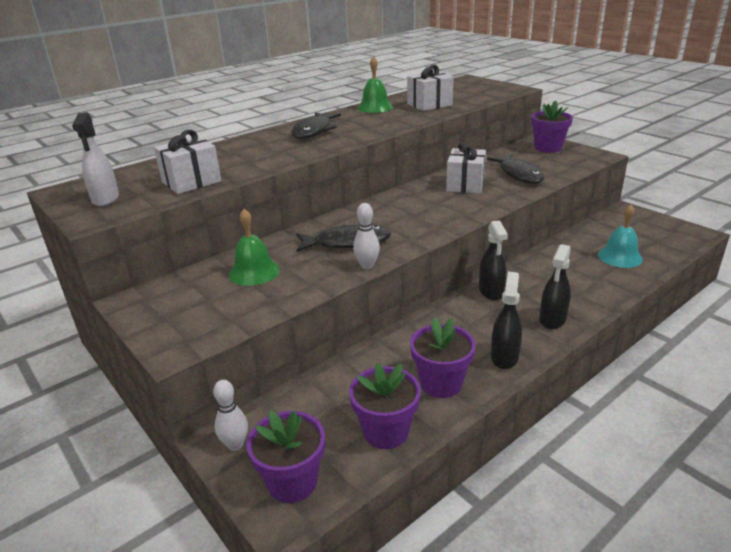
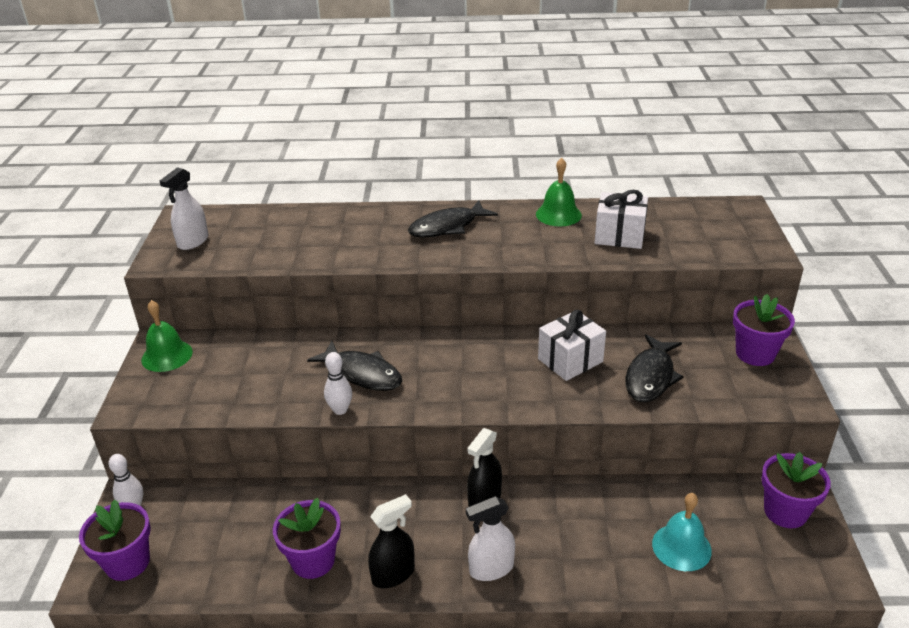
camera: 40 degrees right, 5 degrees up
white gift [154,130,221,194] -> none
green bell [229,209,280,286] -> green bell moved to [141,300,193,372]
purple flower pot [349,363,421,449] -> purple flower pot moved to [761,452,831,528]
black spray bottle [539,244,571,329] -> white spray bottle [466,496,515,581]

